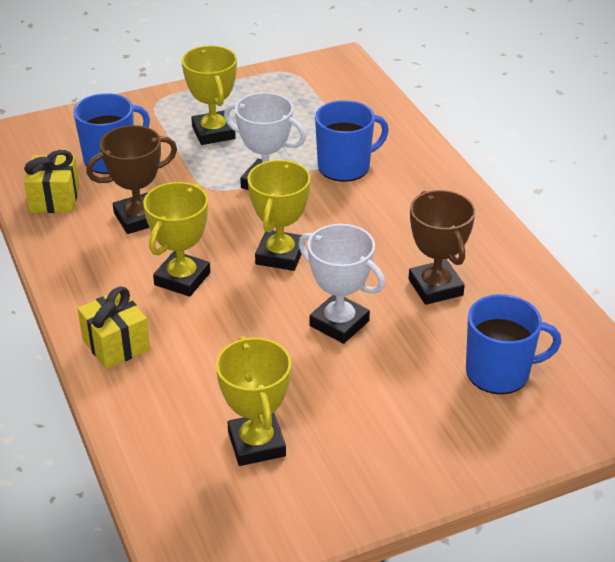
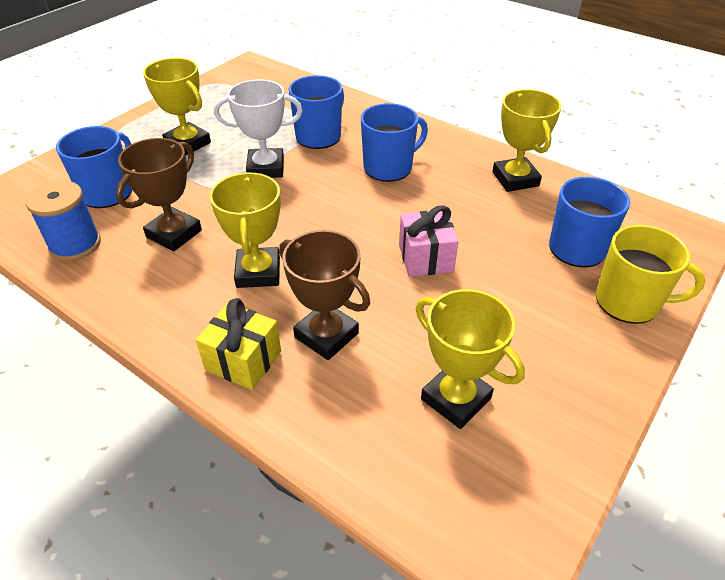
camera: 30 degrees left, 5 degrees up
yellow gift [24,150,80,213] -> blue spool [26,180,101,261]
yellow trophy [247,160,311,271] -> yellow trophy moved to [492,89,562,192]
white trophy [298,224,385,344] -> pink gift [399,205,459,277]
brown trophy [408,190,476,305] -> brown trophy moved to [279,230,370,360]
none -> blue mug [361,103,428,182]
none -> yellow mug [596,225,705,324]

